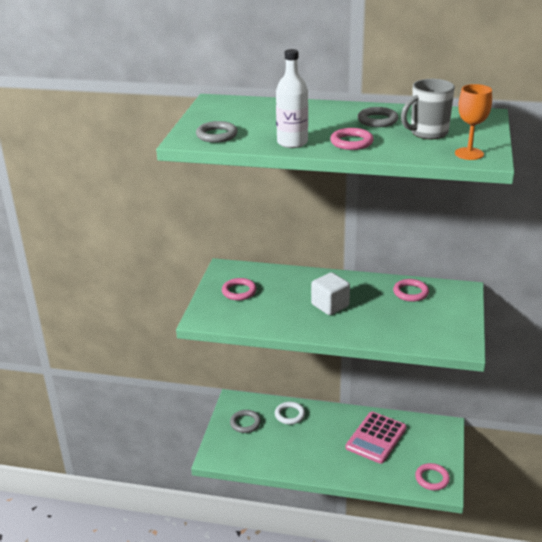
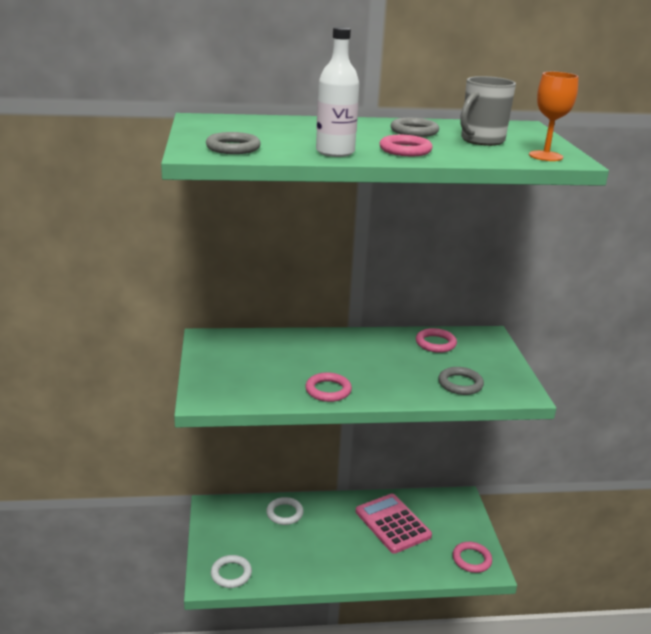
camera: 20 degrees left, 5 degrees down
pink ring [222,278,257,300] -> pink ring moved to [305,372,352,402]
grey ring [230,410,261,433] -> grey ring moved to [439,367,484,395]
white cube [311,272,350,315] -> none
pink calculator [346,412,407,464] -> pink calculator turned 135 degrees clockwise [356,494,432,554]
none -> white ring [211,555,252,588]

